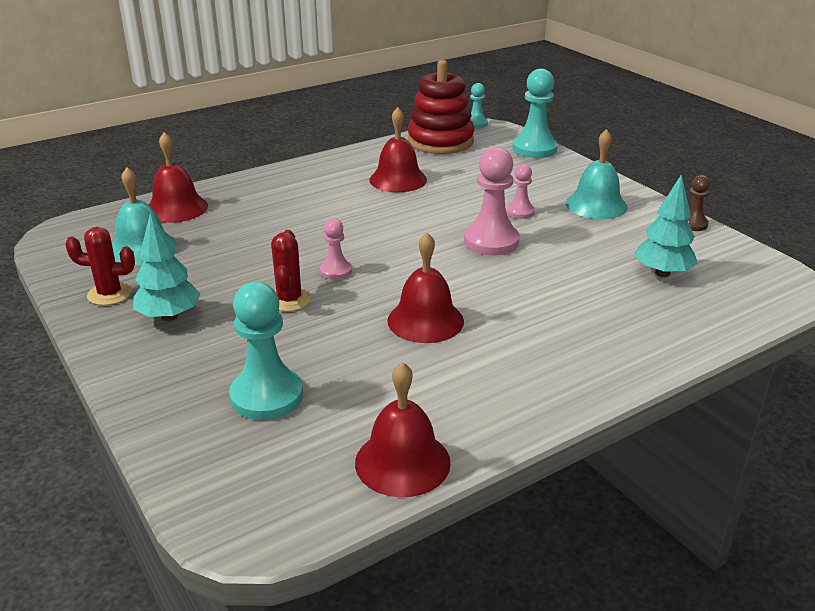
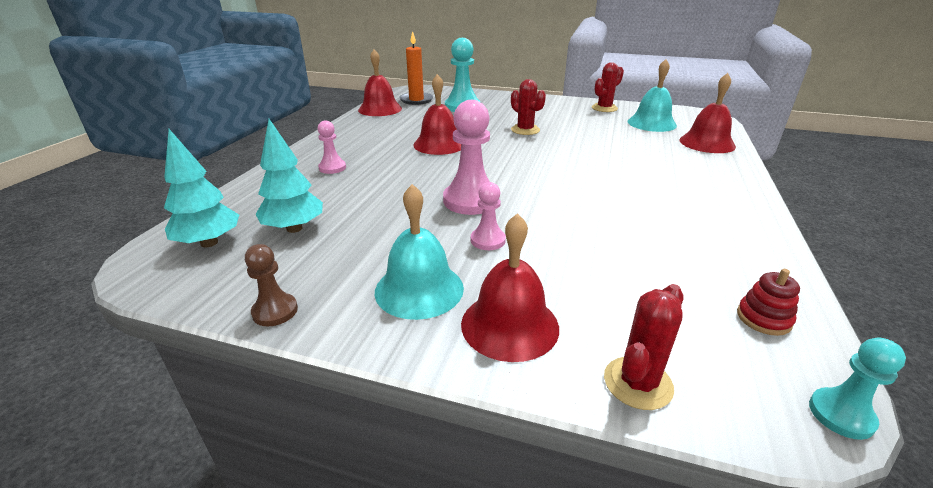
camera: 140 degrees right, 0 degrees up
turquoise tree [133,212,201,321] -> turquoise tree moved to [164,129,239,247]
pink pawn [320,219,352,280] -> pink pawn moved to [318,120,346,174]
red bell [369,107,427,192] -> red bell moved to [461,213,559,362]
red stacking toy [408,60,474,154] -> red stacking toy [737,269,800,336], size x0.41
turquoise pawn [512,69,558,158] -> red cactus [604,284,684,410]
none -> orange candle [399,31,433,105]

